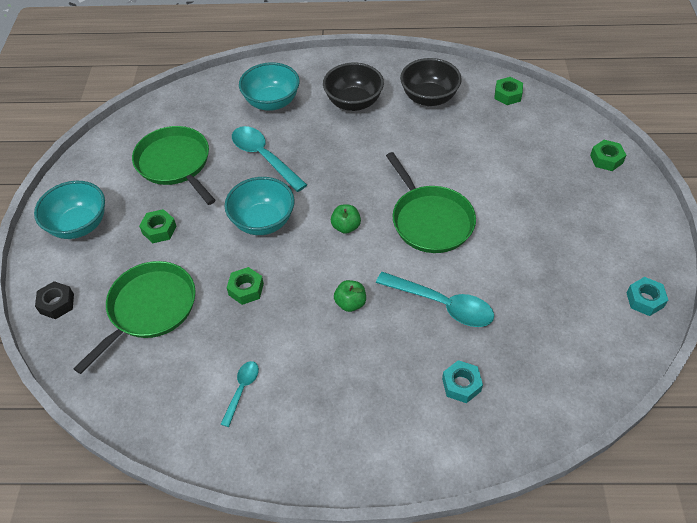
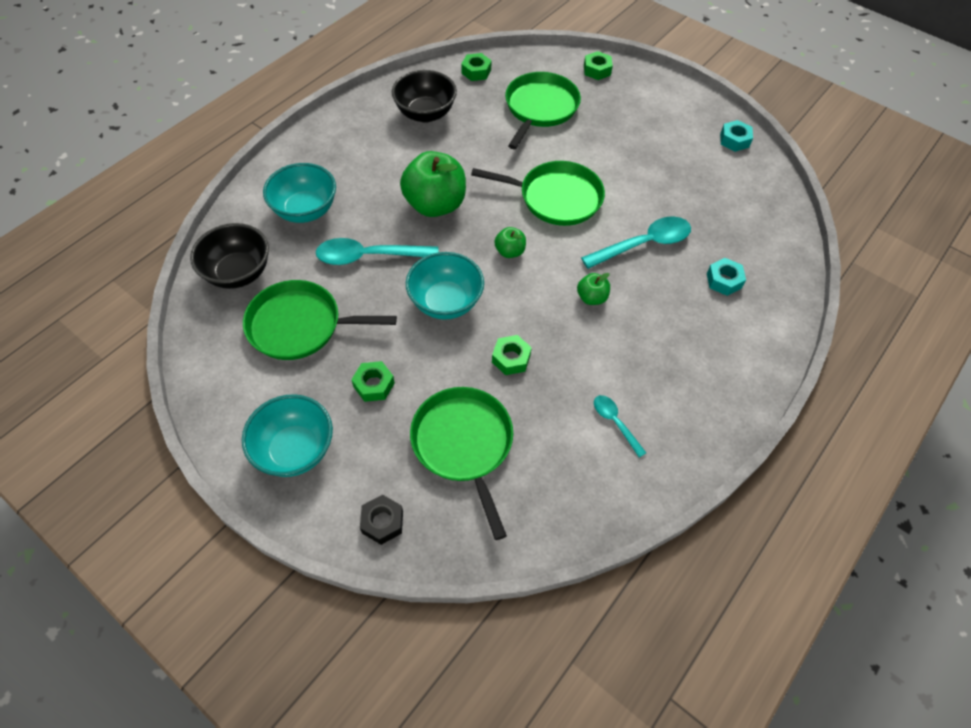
camera: 55 degrees left, 5 degrees up
black bowl [323,63,384,111] -> black bowl moved to [190,223,269,289]
none -> green apple [400,151,466,217]
none -> green pan [505,72,581,149]

